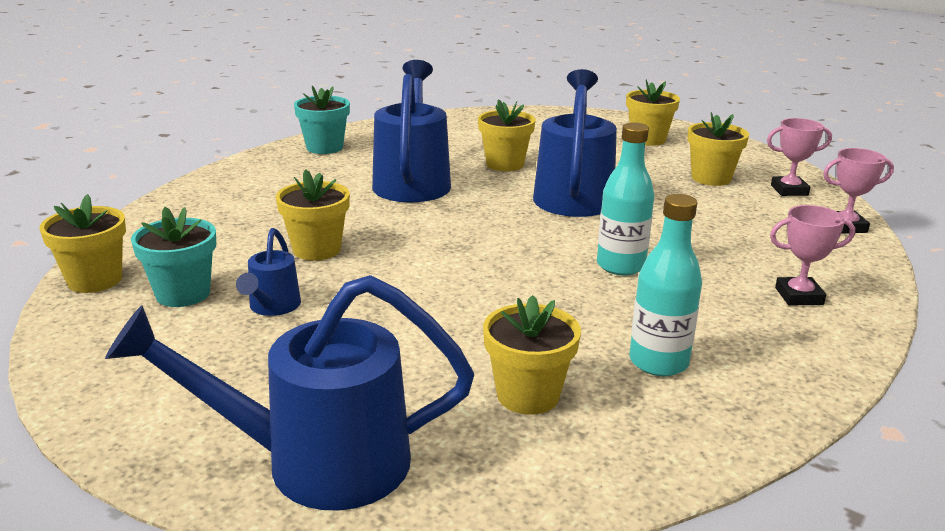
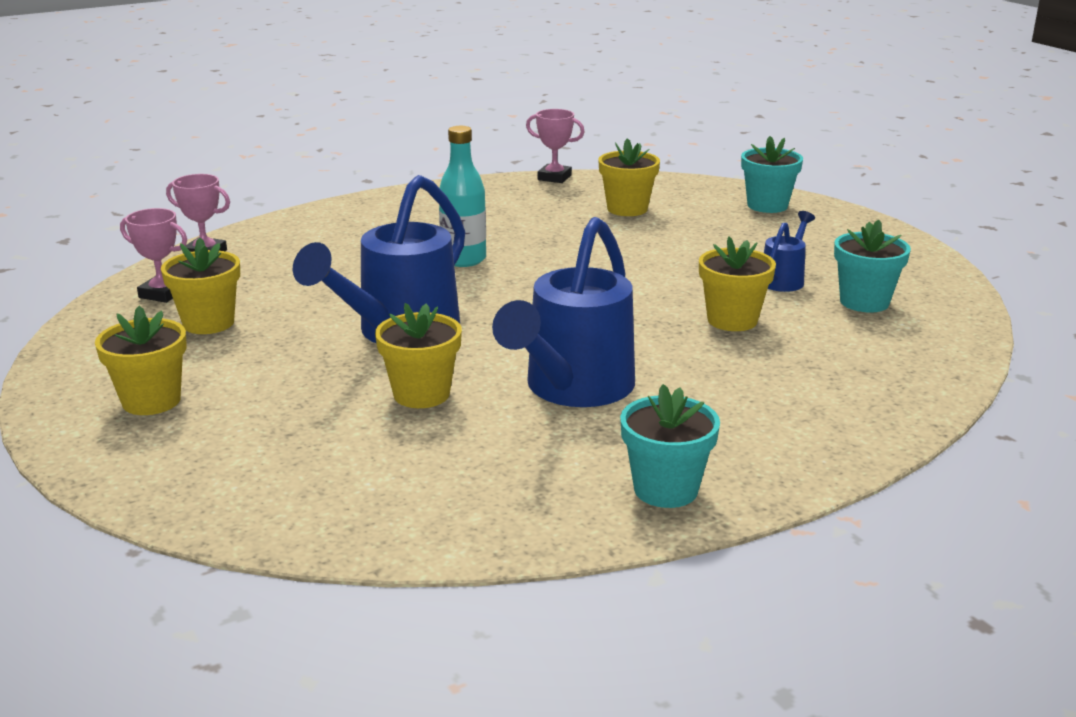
camera: 155 degrees left, 0 degrees up
yellow flower pot [40,194,126,293] -> none
blue watering can [105,275,474,511] -> turquoise flower pot [741,136,803,213]
turquoise bottle [629,194,702,376] -> none
pink trophy [770,205,855,305] -> pink trophy moved to [526,109,585,183]

